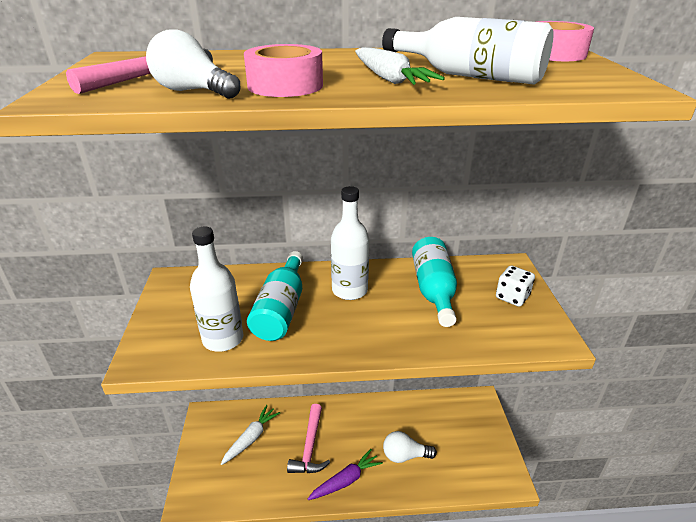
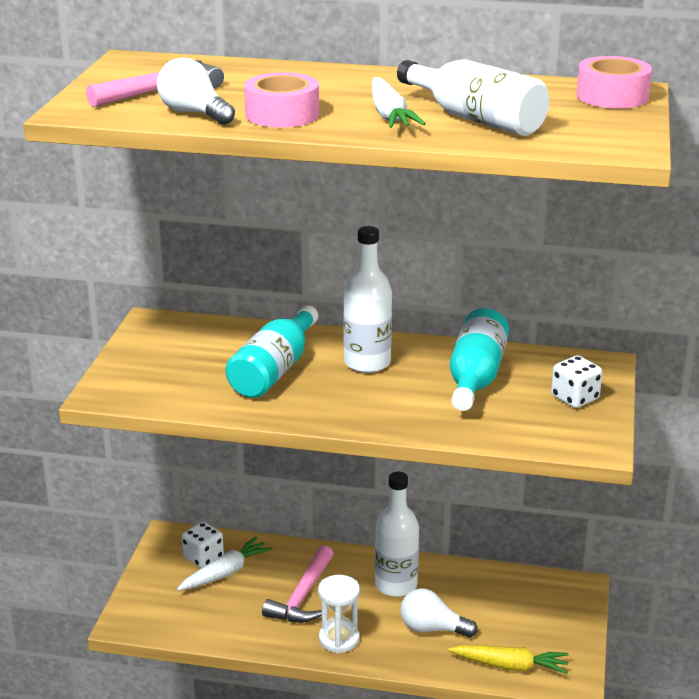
camera: 15 degrees right, 5 degrees down
white bottle [190,227,243,352] -> white bottle moved to [375,472,419,597]
purple carrot [308,449,383,500] -> white hourglass [318,575,360,653]
none -> white dice [182,522,224,568]
none -> yellow carrot [448,645,569,674]

